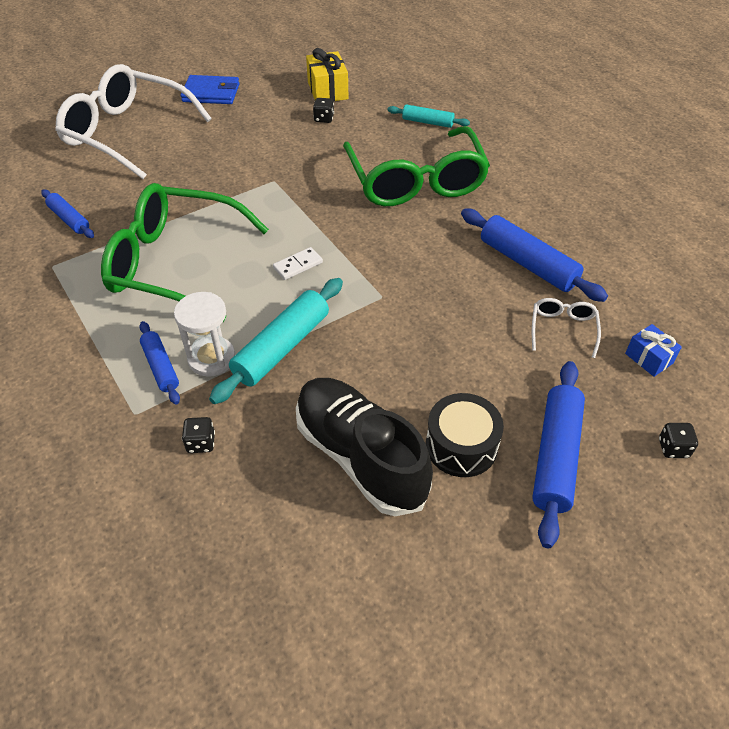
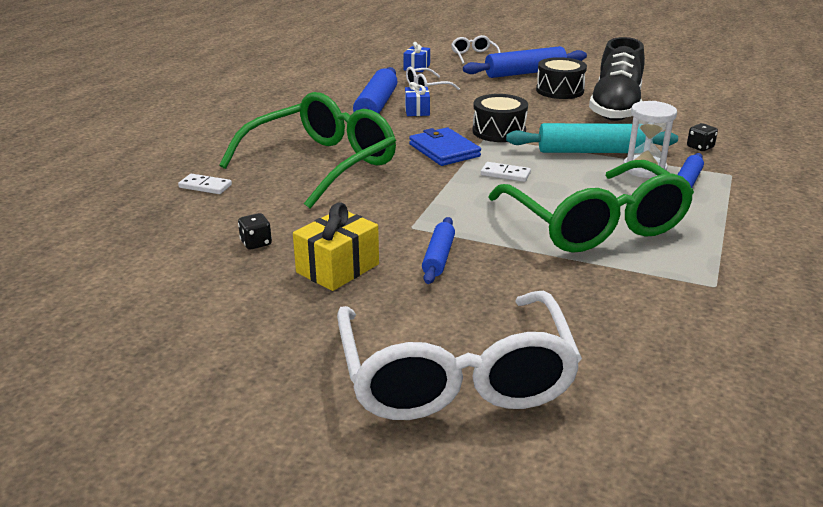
camera: 125 degrees left, 20 degrees down
blue rolling pin [41,189,94,238] -> blue rolling pin moved to [422,217,455,284]
blue wallet [180,75,240,104] -> blue wallet moved to [409,127,481,166]
yellow gift [306,48,348,102] -> yellow gift moved to [293,202,379,291]
turquoise rolling pin [388,104,470,128] -> white domino [178,174,232,194]
black dice [659,423,698,458] -> white glasses [451,35,500,64]
none -> blue gift [405,82,430,116]
none -> black drum [472,94,528,142]

